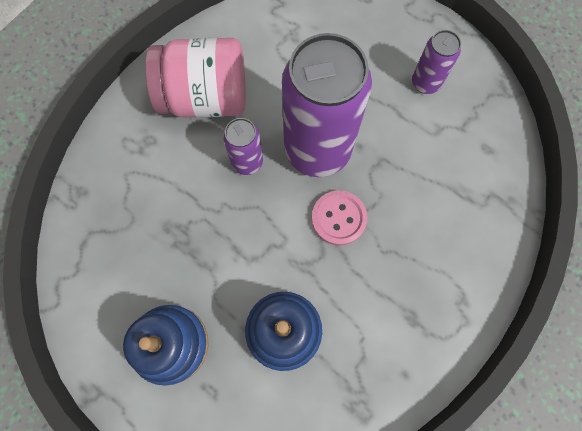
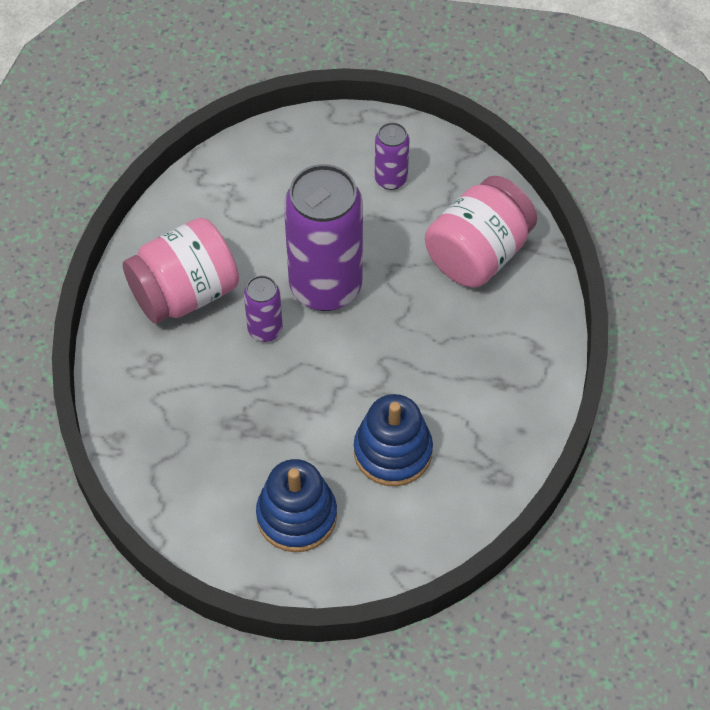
camera: 30 degrees left, 15 degrees down
pink button [312,190,367,246] -> none
none -> pink jar [425,176,537,288]

